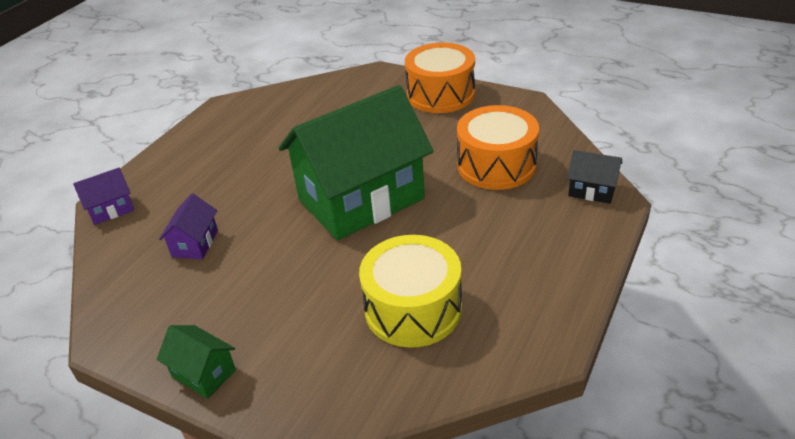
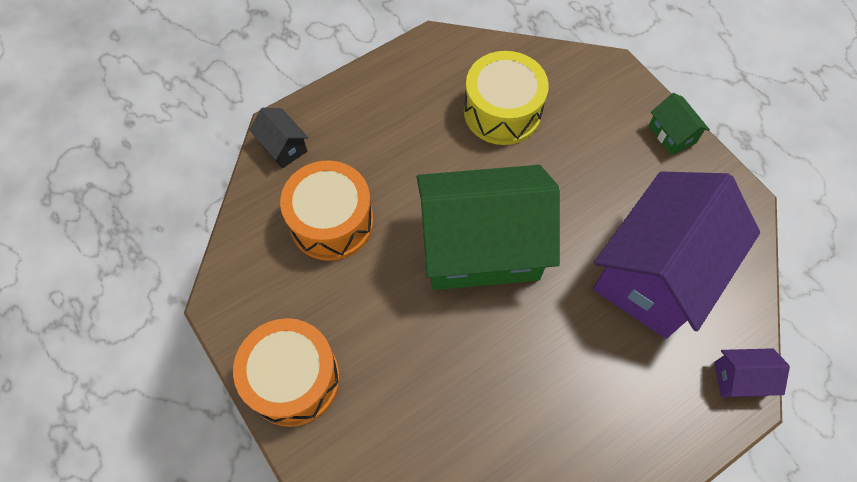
camera: 155 degrees left, 25 degrees up
purple house [159,194,218,259] -> purple house [593,171,760,339], size x2.49

